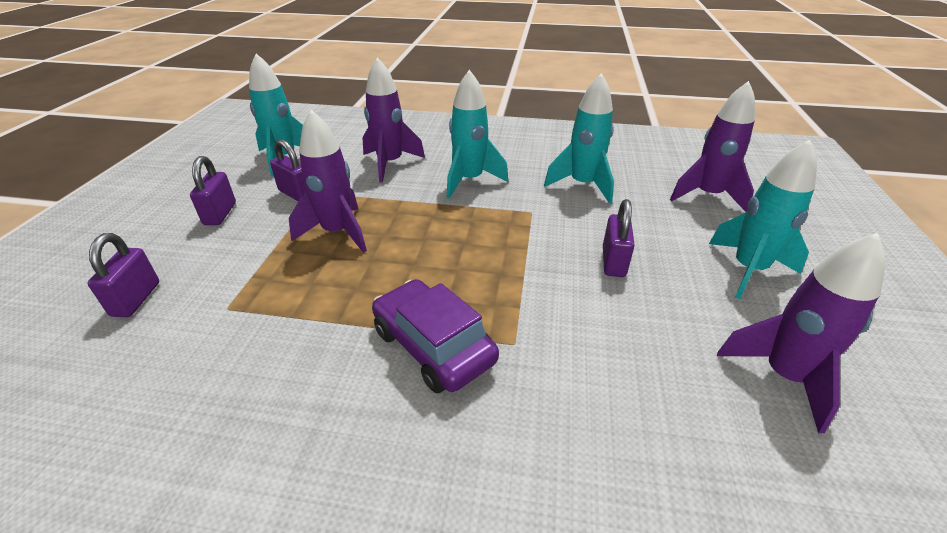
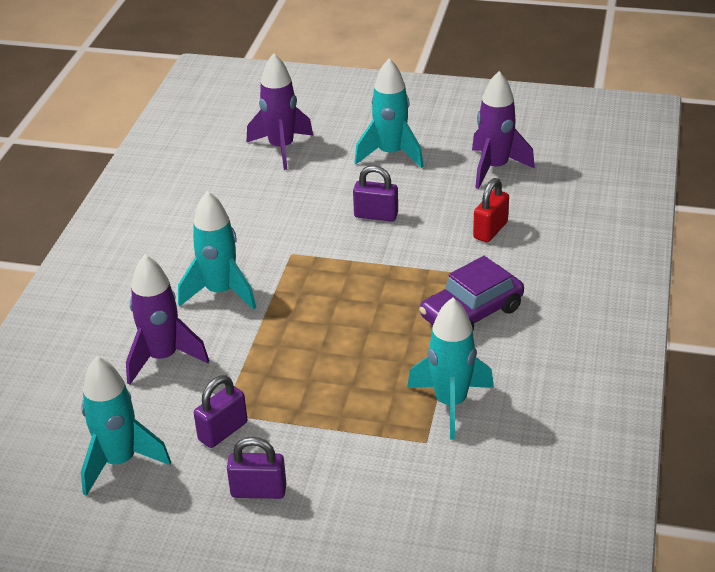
camera: 85 degrees left, 0 degrees up
purple padlock [87,233,159,317] -> none
purple rocket [289,110,367,253] -> none
turquoise rocket [544,73,614,204] -> turquoise rocket moved to [407,298,494,440]
none -> red padlock [473,178,509,243]

